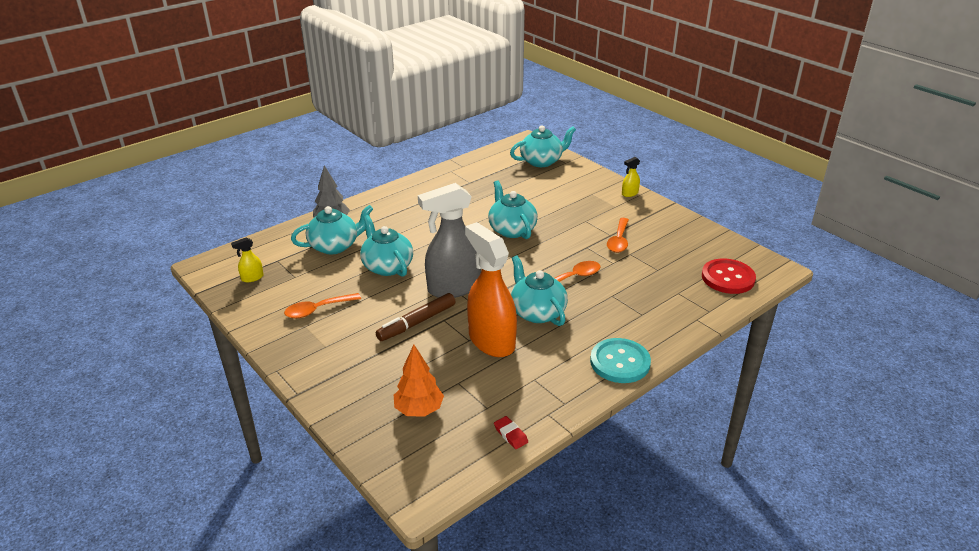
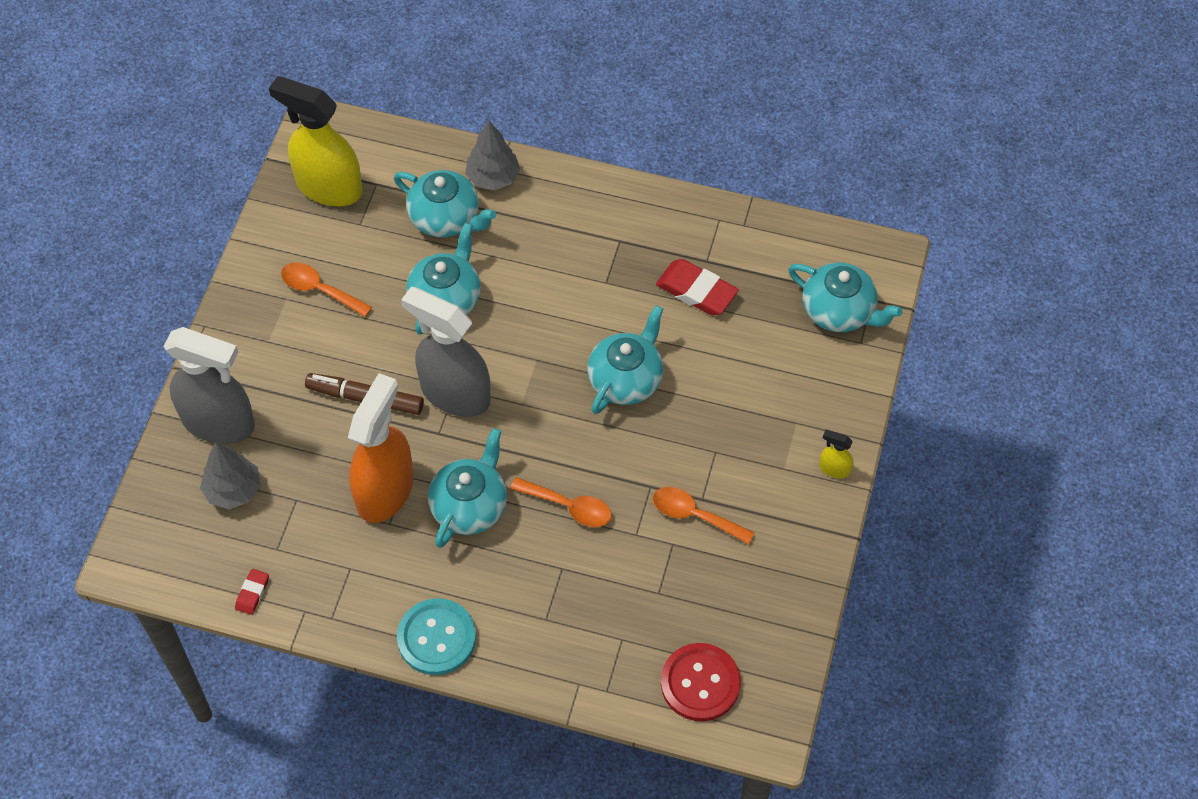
camera: 55 degrees right, 25 degrees up
yellow spray bottle [231,237,264,282] -> yellow spray bottle [269,76,362,206], size x2.43
orange tree [394,345,444,417] -> grey tree [200,442,261,509]
orange spoon [607,218,629,253] -> orange spoon turned 45 degrees clockwise [653,487,755,544]
none -> grey spray bottle [164,327,255,444]
none -> red eraser [656,259,739,315]

